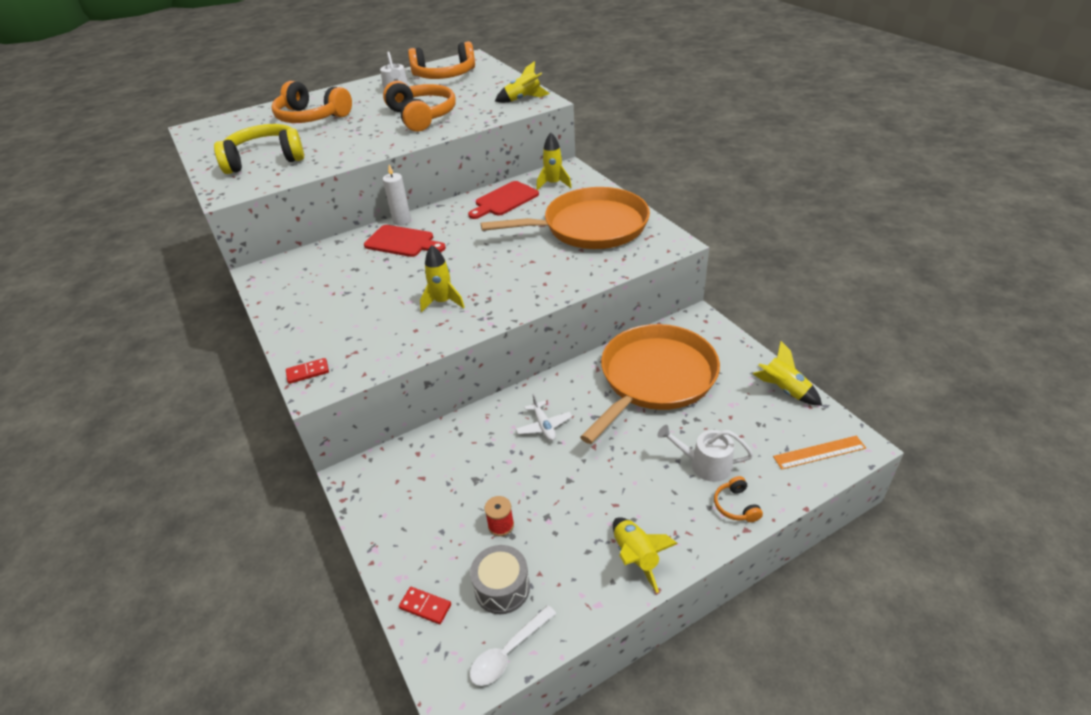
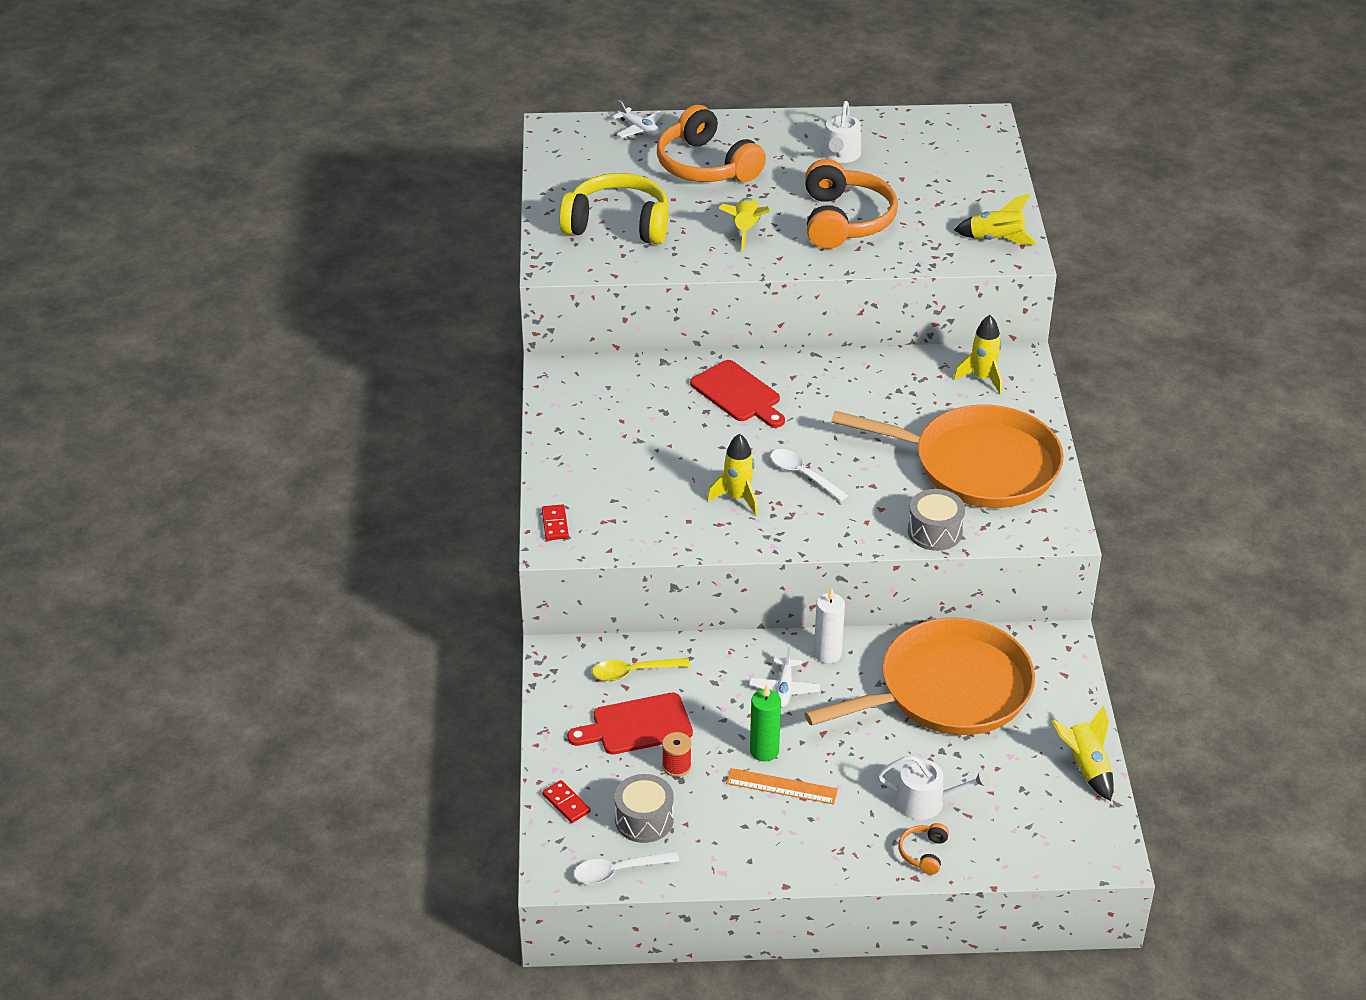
camera: 25 degrees right, 0 degrees up
red domino [286,358,329,384] -> red domino turned 75 degrees clockwise [542,504,569,540]
white candle [383,165,411,226] -> white candle moved to [814,588,845,664]
orange headphones [408,41,475,79] -> none
red cutting board [468,181,539,219] -> red cutting board moved to [567,693,693,755]
yellow rocket [613,517,678,593] -> yellow rocket moved to [719,197,770,251]
white watering can [658,425,753,482] -> white watering can turned 150 degrees clockwise [877,755,990,820]
orange ruler [773,436,866,470] -> orange ruler moved to [726,768,838,805]
none -> yellow spoon [592,658,690,681]
none -> white plane [612,100,664,138]
none -> green candle [750,685,781,762]
none -> white spoon [770,449,848,501]
none -> grey drum [908,489,965,551]

